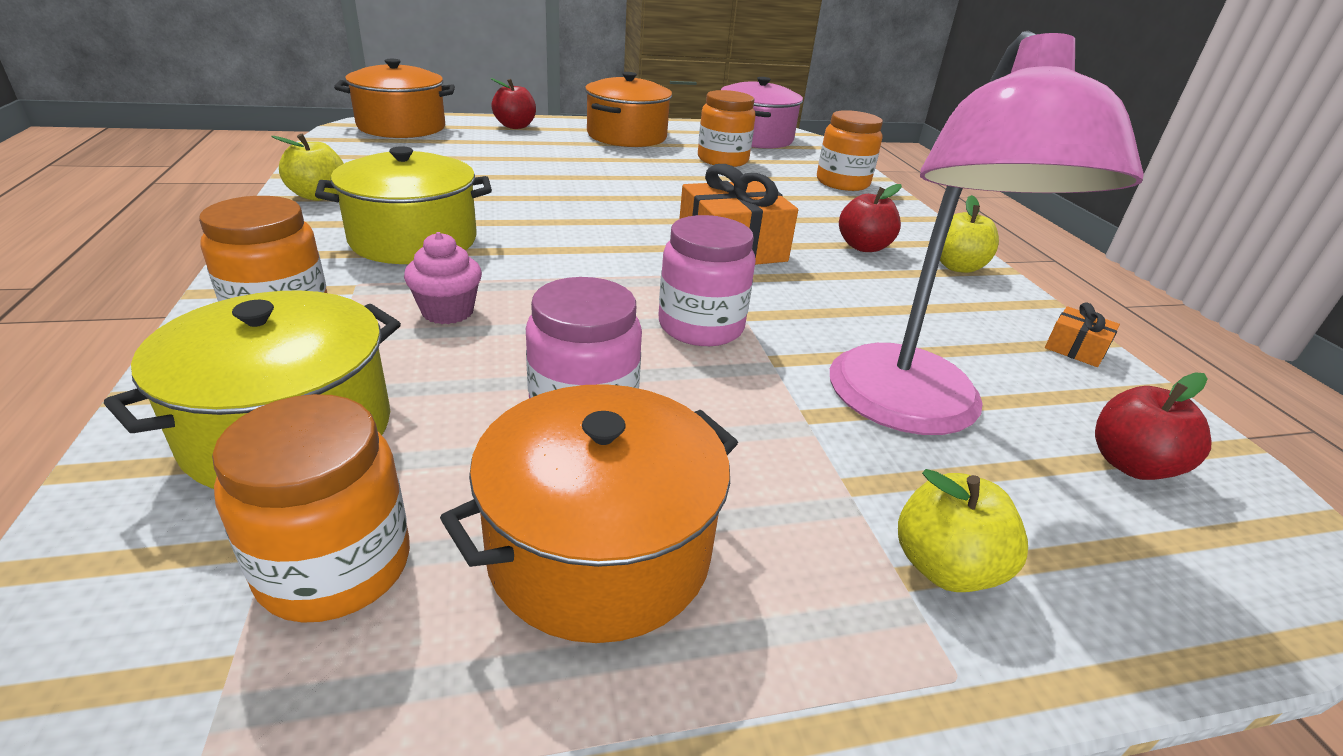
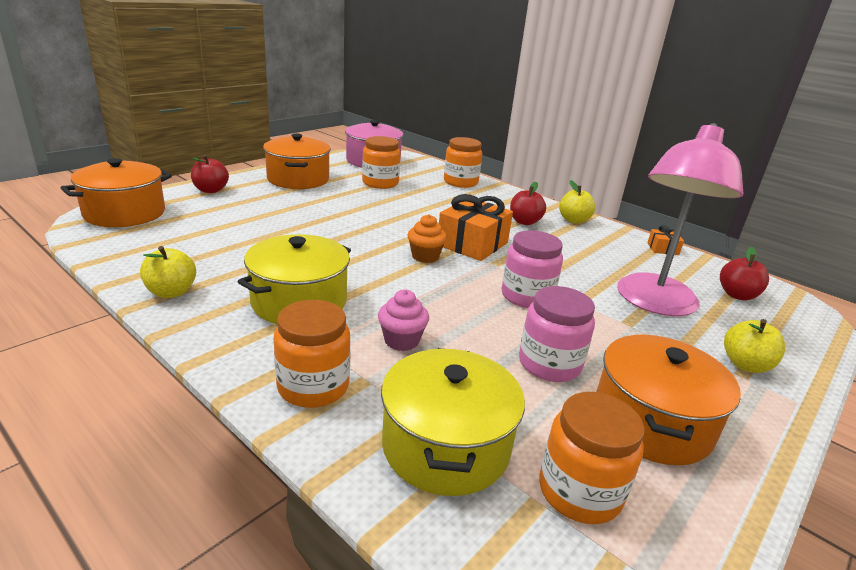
camera: 35 degrees left, 5 degrees down
pink lamp [830,30,1144,435] -> pink lamp turned 60 degrees clockwise [617,123,743,316]
none -> orange cupcake [408,214,447,263]

